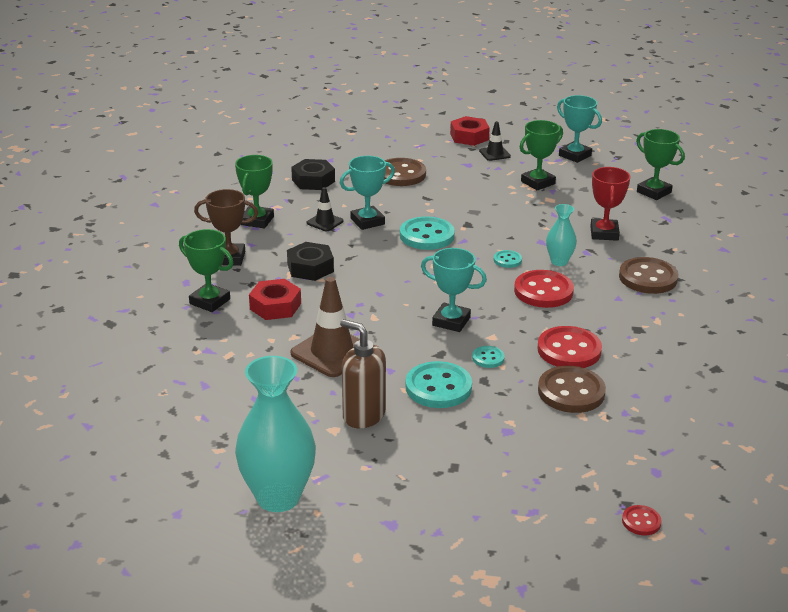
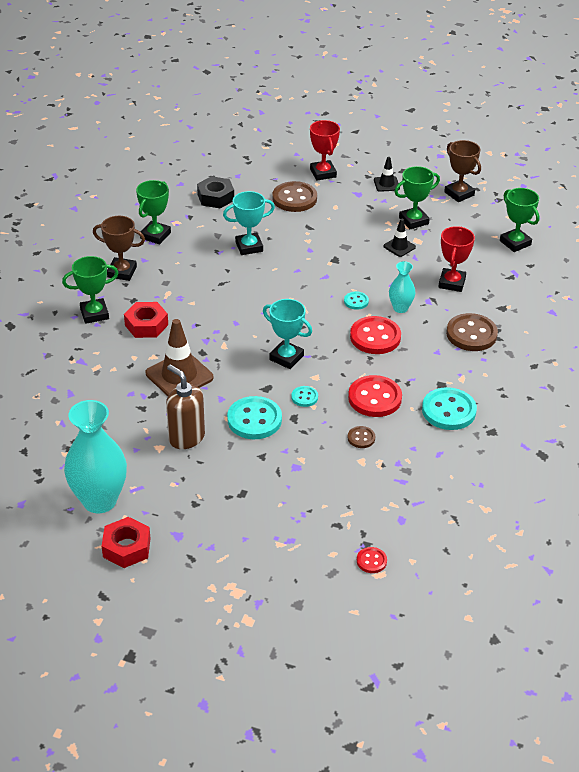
camera: 10 degrees right, 10 degrees up
green trophy [179,229,233,312] -> green trophy turned 60 degrees counterclockwise [62,256,118,324]
black nut [287,242,334,281] -> none
black traffic cone [307,187,343,231] -> black traffic cone moved to [383,219,416,257]
turquoise button [400,216,455,250] -> turquoise button moved to [422,387,477,430]
red nut [450,116,490,146] -> red nut moved to [102,517,151,568]
brown button [538,366,606,413] -> brown button [348,426,375,448], size x0.50
turquoise trophy [557,95,602,163] -> brown trophy [444,140,481,202]
none -> red trophy [310,120,340,180]

